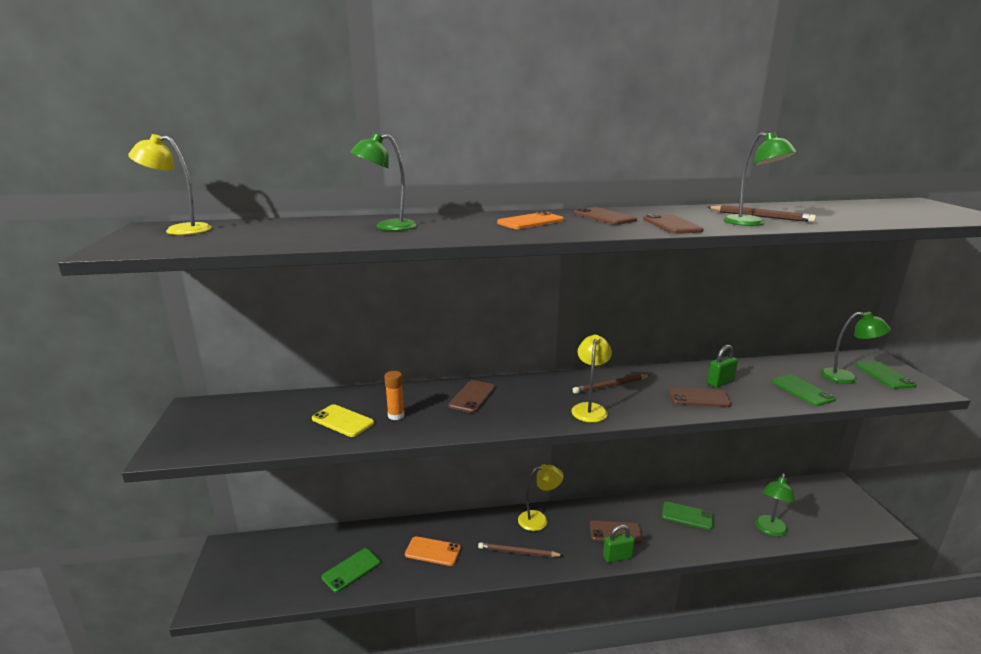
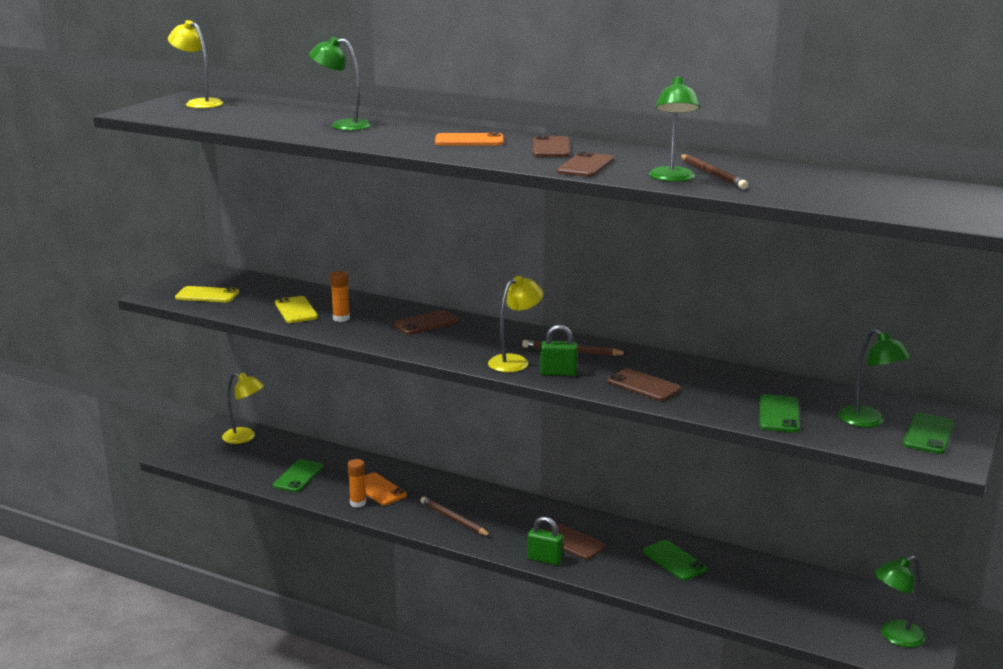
camera: 35 degrees right, 0 degrees up
green phone [322,548,380,593] -> green phone turned 60 degrees counterclockwise [273,459,323,492]
yellow lamp [518,464,564,531] -> yellow lamp moved to [222,373,264,444]
green padlock [707,345,738,388] -> green padlock moved to [540,325,578,376]
green lamp [755,473,795,537] -> green lamp moved to [874,556,926,647]
none -> yellow phone [175,286,239,302]
none -> orange glue stick [347,459,366,508]

